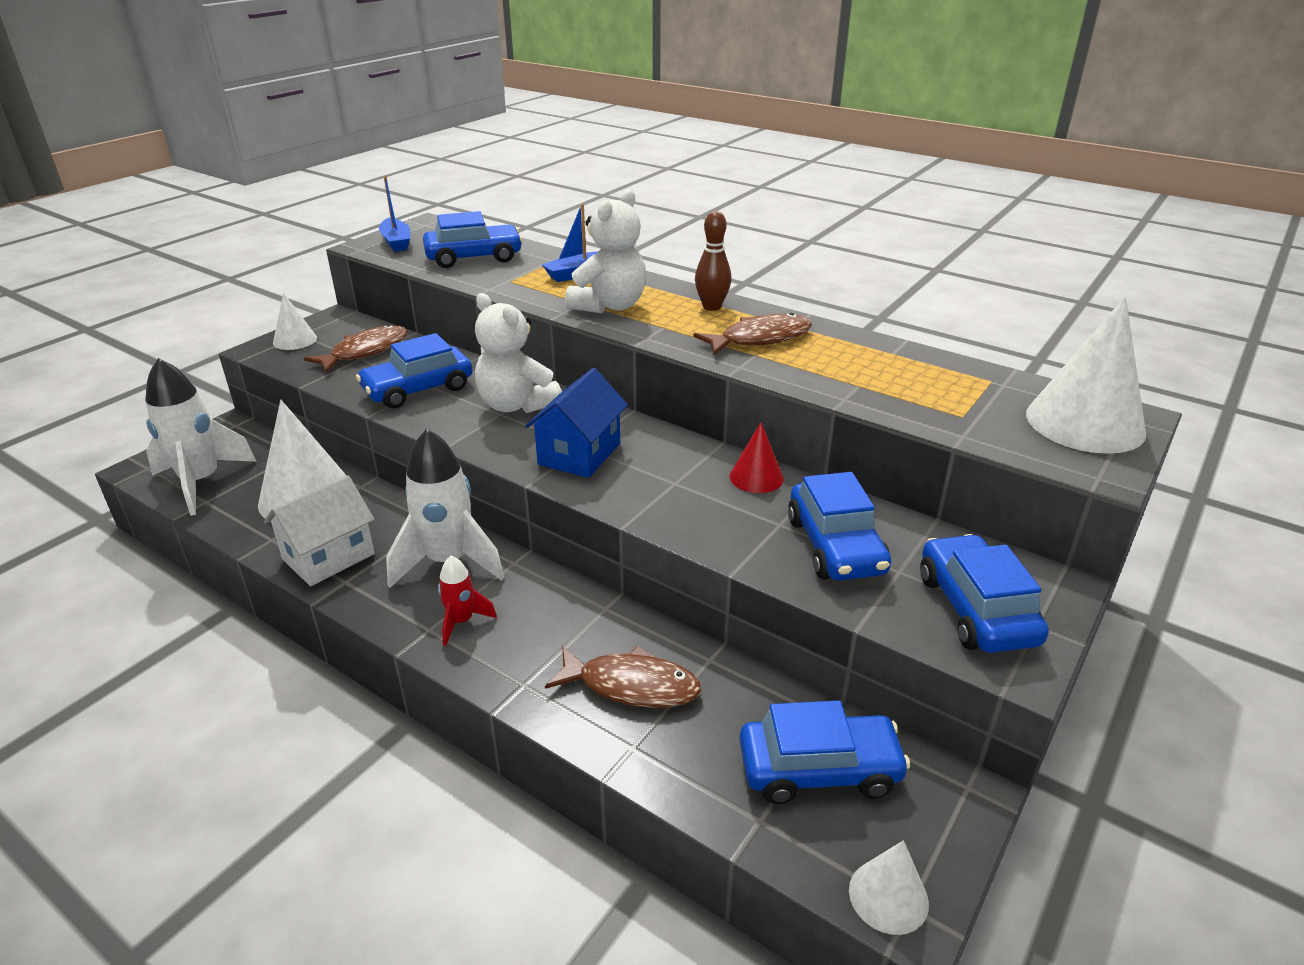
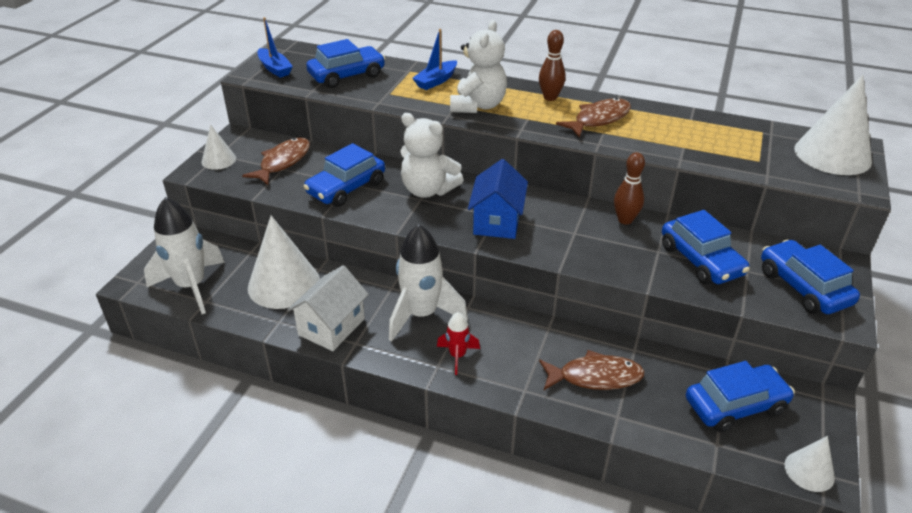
camera: 15 degrees left, 5 degrees up
red cone [730,422,784,493] -> brown bowling pin [614,152,645,225]

